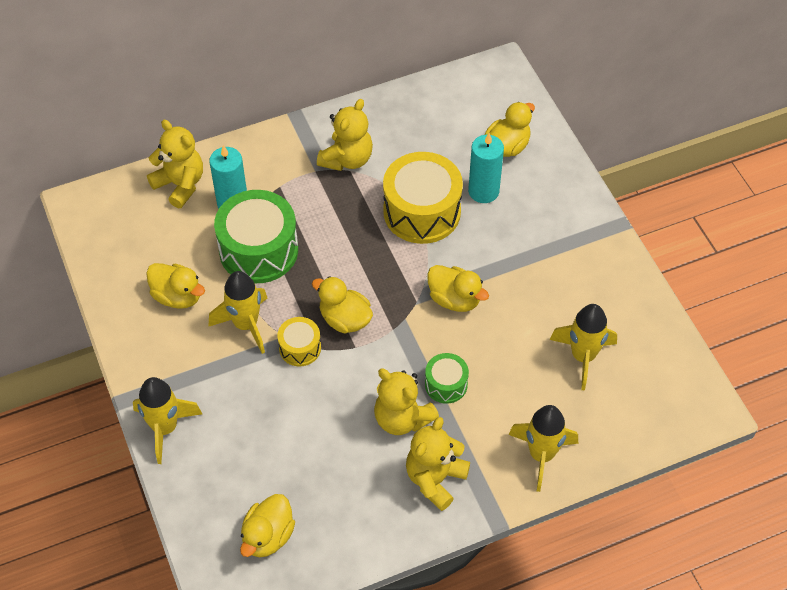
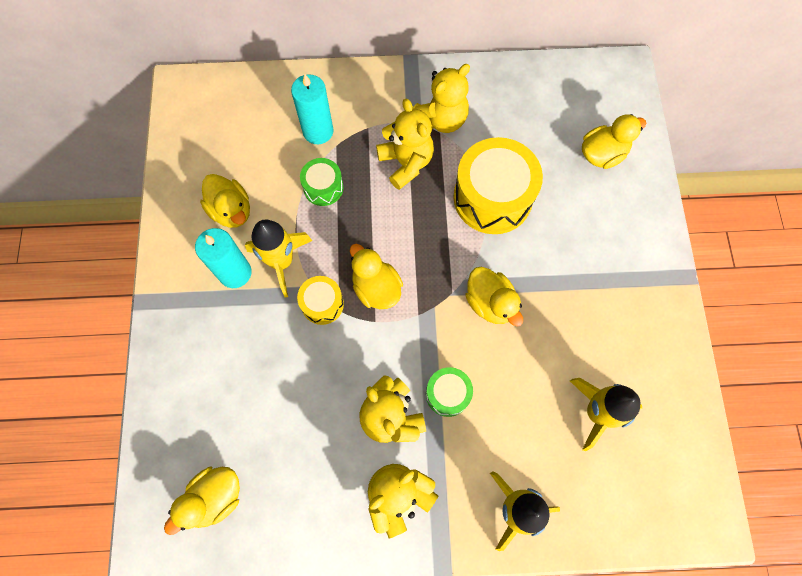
camera: 20 degrees right, 15 degrees up
yellow rocket [133,377,202,464] -> none
yellow teddy bear [147,120,203,208] -> yellow teddy bear moved to [376,99,434,190]
green drum [214,190,298,283] -> green drum [300,158,343,206], size x0.51
turquoise candle [468,133,504,203] -> turquoise candle moved to [195,228,251,288]

